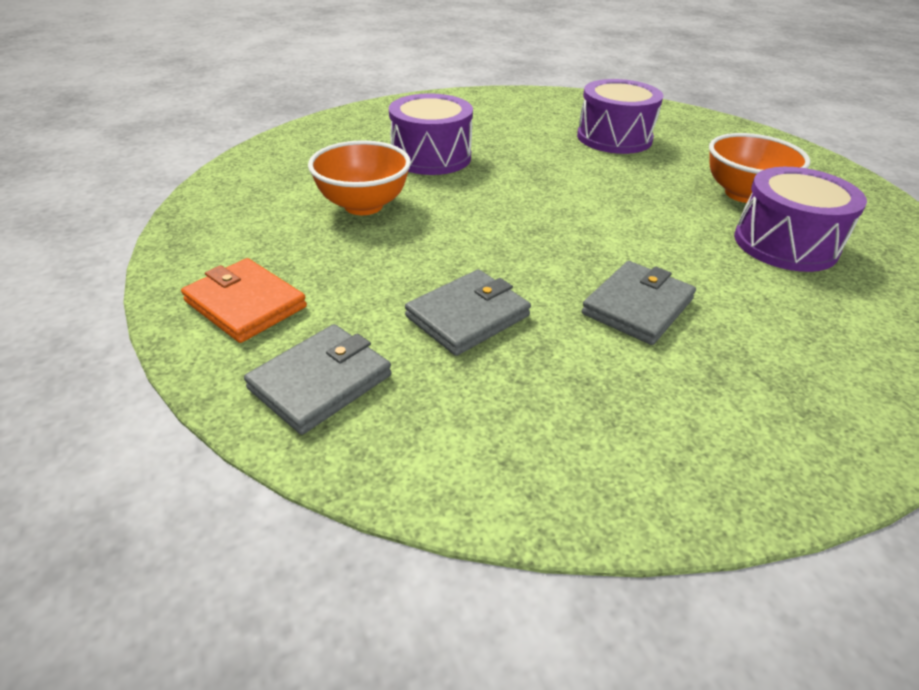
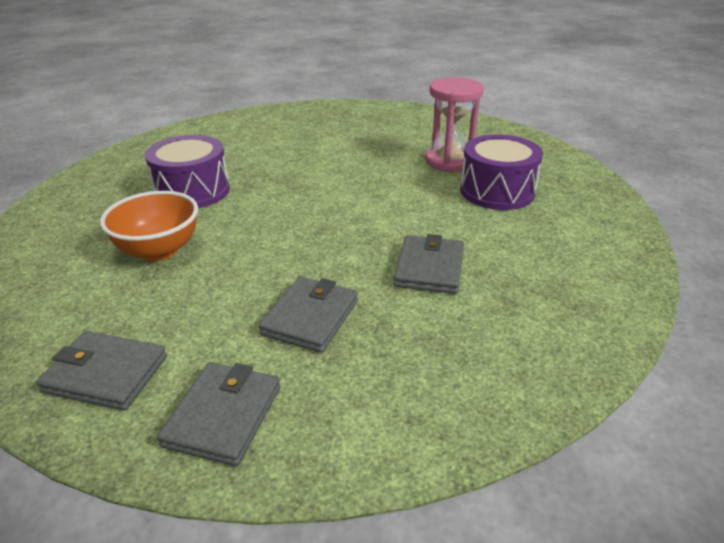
camera: 25 degrees left, 5 degrees down
orange wallet [181,258,307,343] -> grey wallet [37,331,167,410]
purple drum [577,79,663,154] -> none
orange bowl [709,133,811,203] -> pink hourglass [425,77,484,172]

